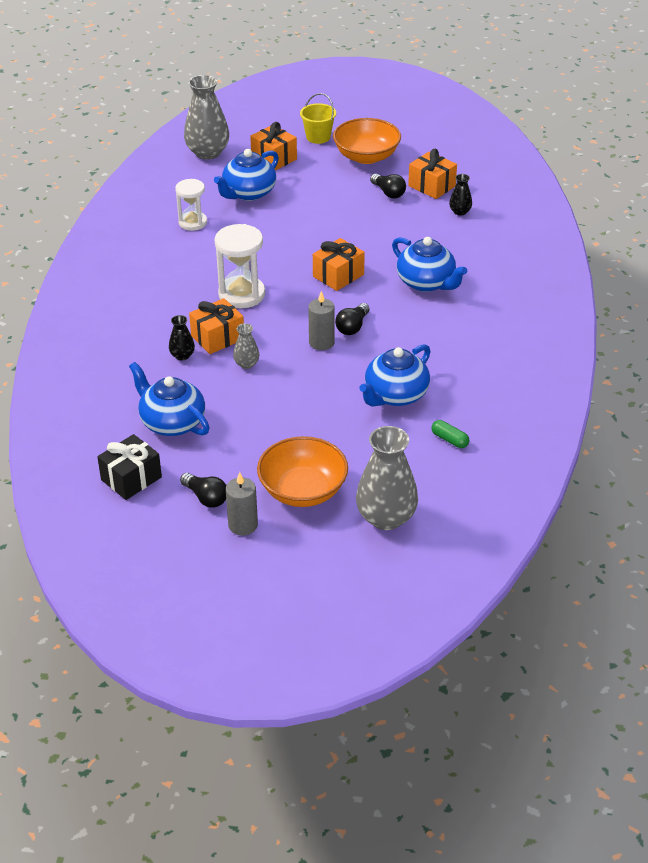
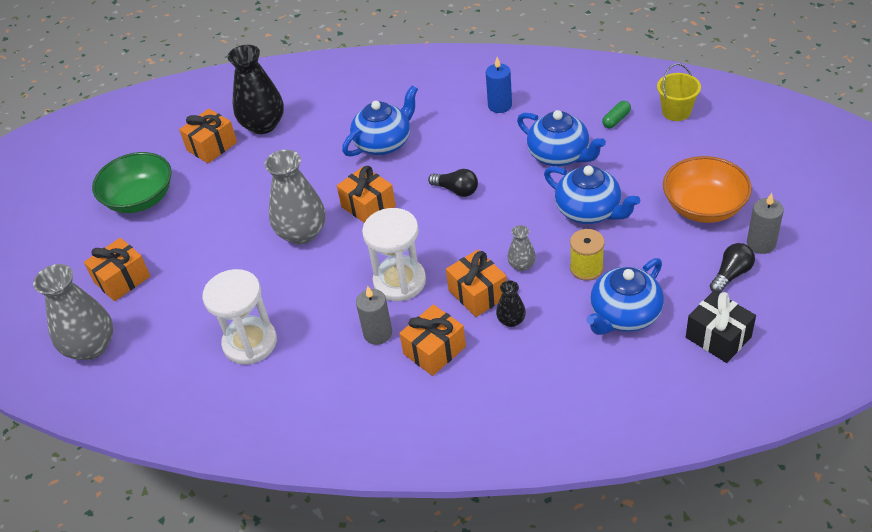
camera: 85 degrees left, 5 degrees up
white hourglass [175,179,207,231] -> white hourglass [202,269,277,365], size x1.52
blue teapot [214,149,279,201] -> blue teapot moved to [544,165,640,224]
yellow bucket [300,93,336,144] -> yellow bucket moved to [657,63,701,121]
grey candle [308,291,335,350] -> grey candle moved to [356,286,392,345]
orange bowl [333,118,401,164] -> green bowl [92,152,172,213]
grey vase [356,426,418,530] -> grey vase moved to [265,150,325,244]
black light bulb [370,174,406,199] -> none
black vase [449,174,472,216] -> black vase [227,45,284,134], size x2.09
none -> orange gift [399,304,466,376]
none -> blue candle [486,57,512,113]
none -> yellow spool [570,229,605,281]

